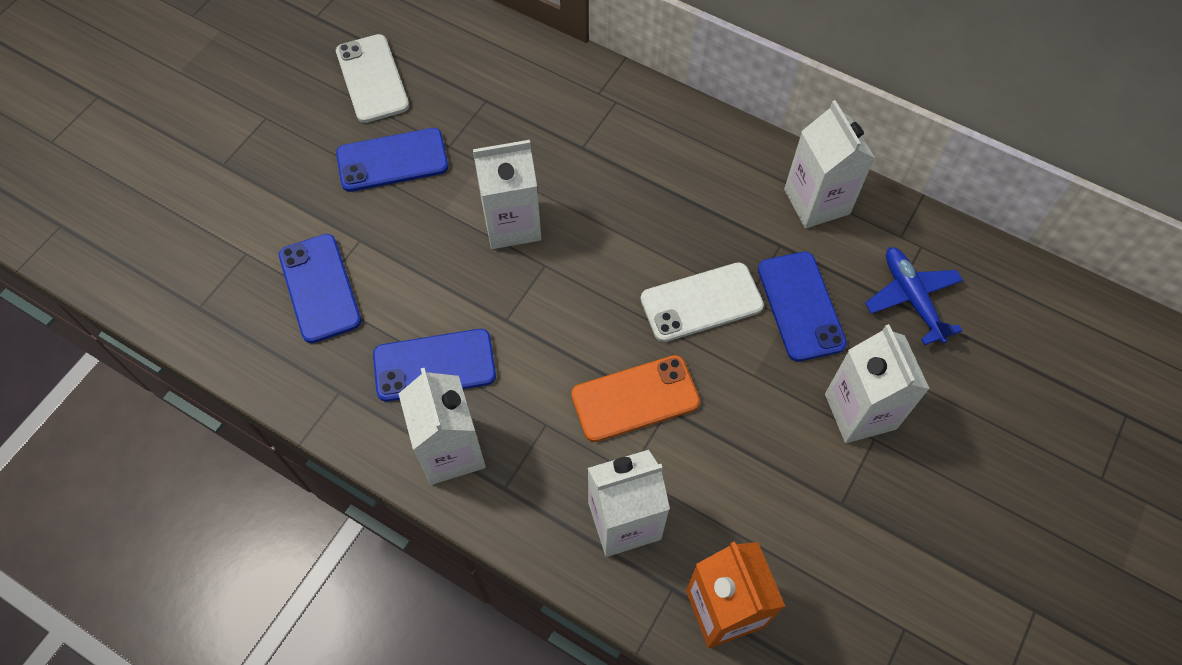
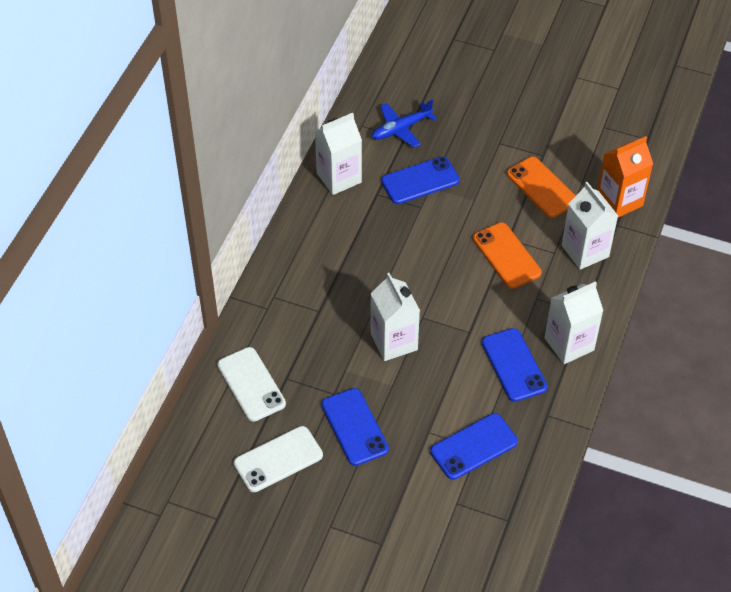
camera: 100 degrees left, 10 degrees down
white phone [641,262,764,342] -> white phone moved to [217,347,286,422]
white carton [825,324,930,443] -> none
none -> orange phone [507,157,576,218]

